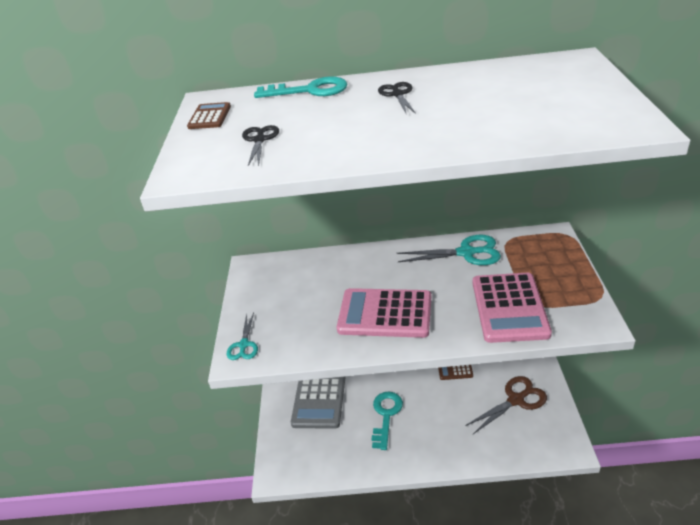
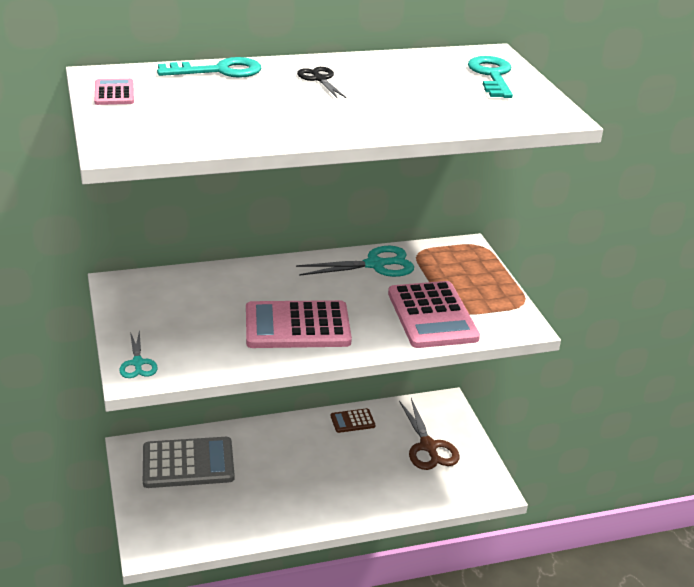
camera: 20 degrees left, 5 degrees down
brown calculator [187,102,231,129] -> pink calculator [94,78,134,105]
black scissors [242,125,279,166] -> none
grey calculator [291,376,346,429] -> grey calculator turned 90 degrees counterclockwise [143,437,235,488]
turquoise key [372,392,403,450] -> turquoise key moved to [468,56,513,98]
brown scissors [465,376,547,434] -> brown scissors turned 120 degrees clockwise [399,398,460,470]

